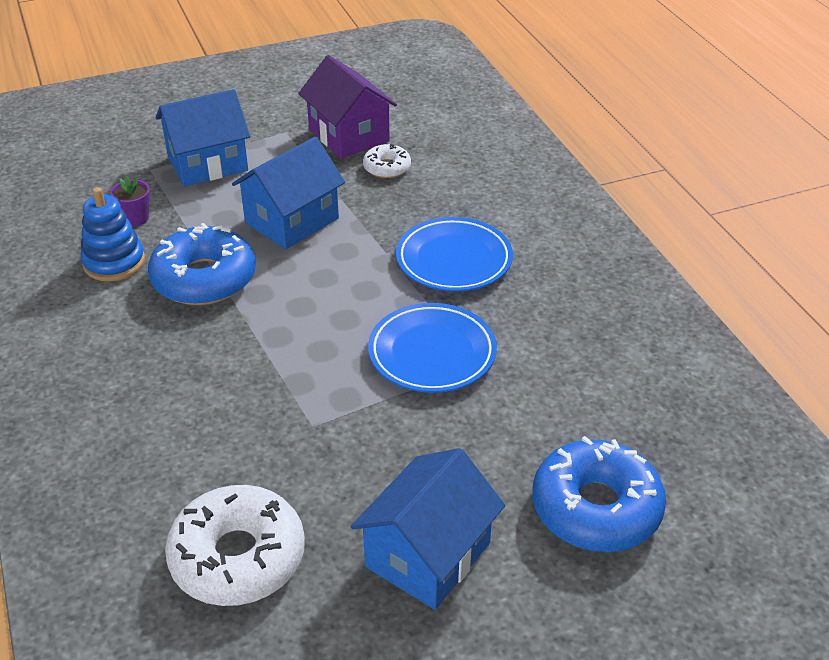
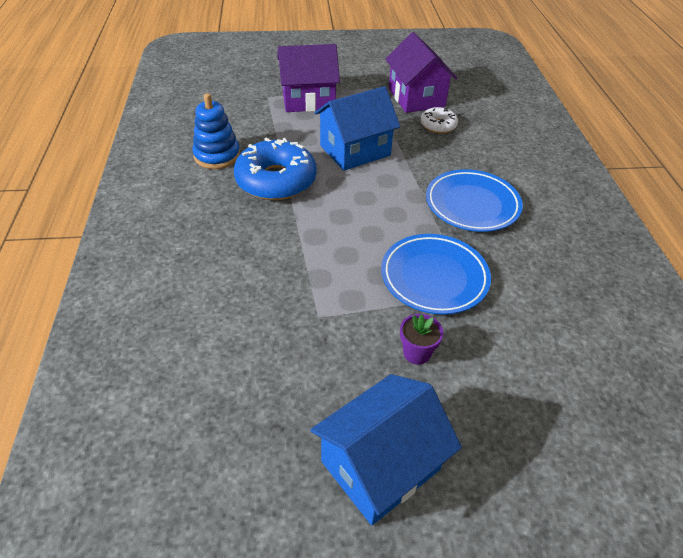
camera: 15 degrees right, 5 degrees up
purple flower pot [111,176,150,226] -> purple flower pot moved to [400,314,443,365]
blue house [156,89,250,186] -> purple house [278,44,340,112]
white donut [165,485,305,606] -> none
blue donut [533,436,666,552] -> none

